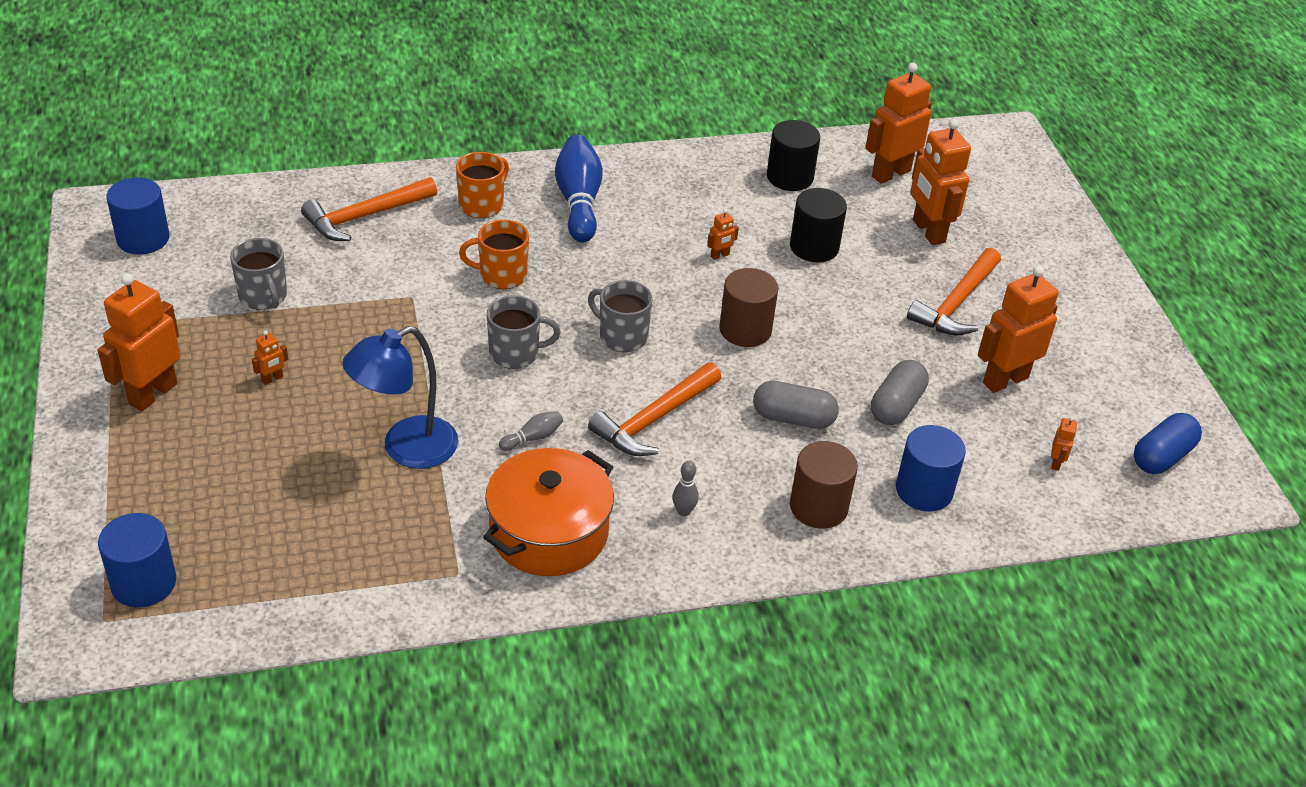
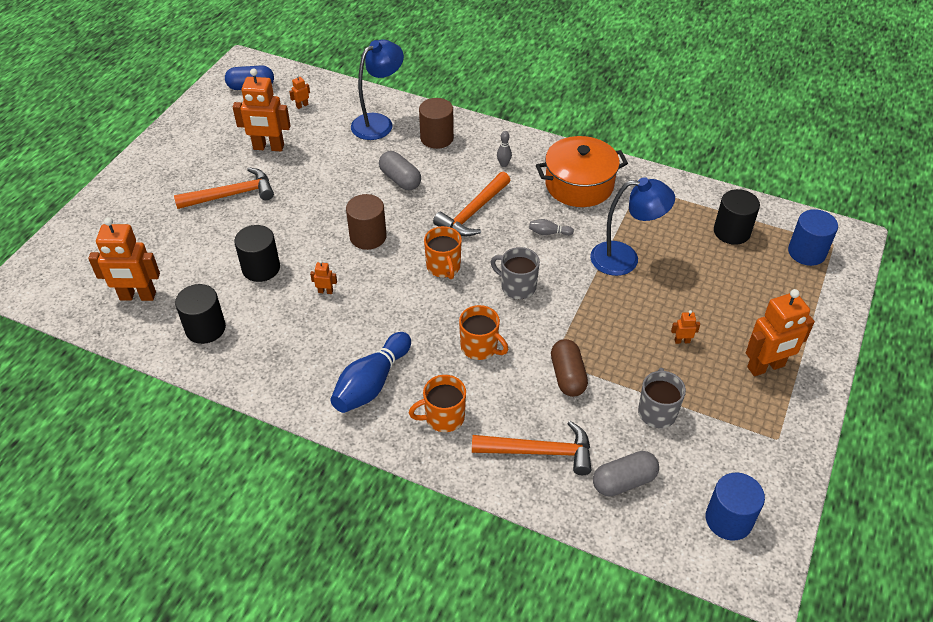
camera: 140 degrees left, 5 degrees up
grey mug [588,280,653,352] -> orange mug [424,226,462,279]
orange hammer [588,362,722,456] -> orange hammer turned 135 degrees clockwise [433,172,511,236]
grey capsule [871,360,929,425] -> grey capsule moved to [593,451,659,496]
blue cylinder [896,425,966,512] -> blue lamp [351,39,404,140]
orange robot [910,119,971,245] -> none
none -> brown capsule [551,339,588,397]
none -> black cylinder [714,189,760,245]

